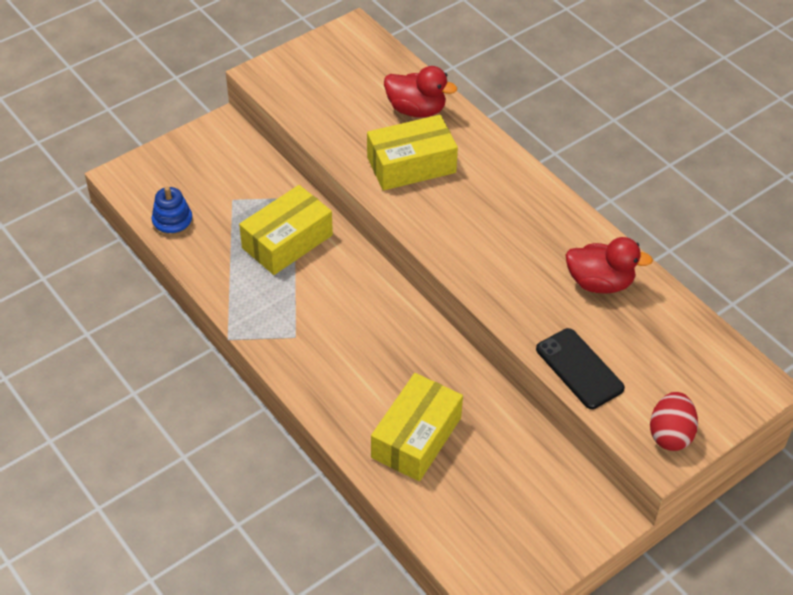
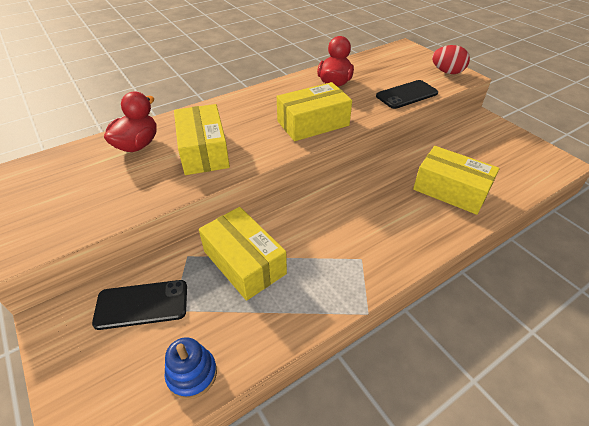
camera: 85 degrees left, 5 degrees down
none -> black phone [92,280,187,330]
none -> yellow box [277,82,352,141]

